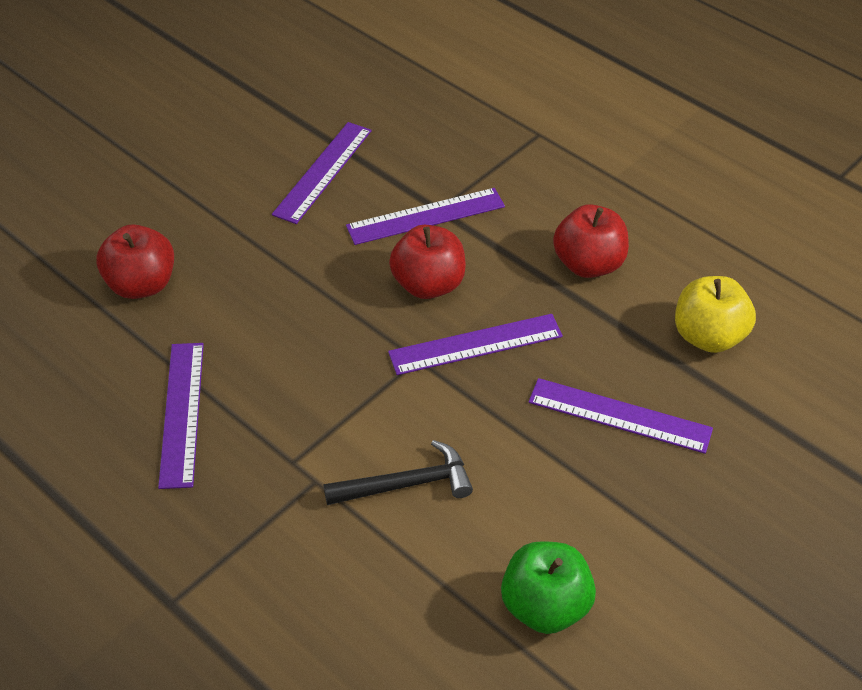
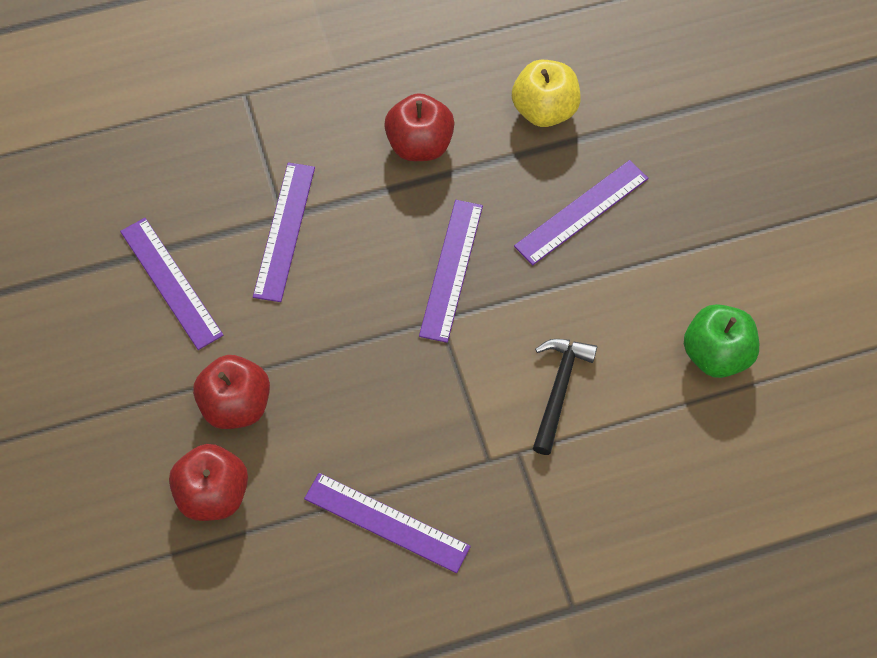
camera: 60 degrees left, 15 degrees up
red apple [389,225,466,299] -> red apple moved to [193,355,270,429]

